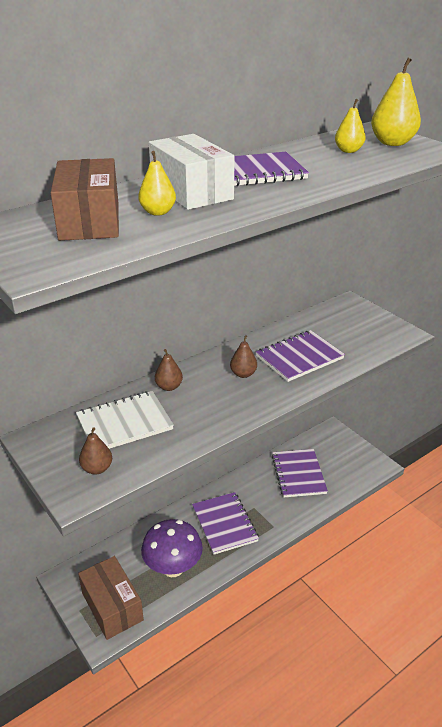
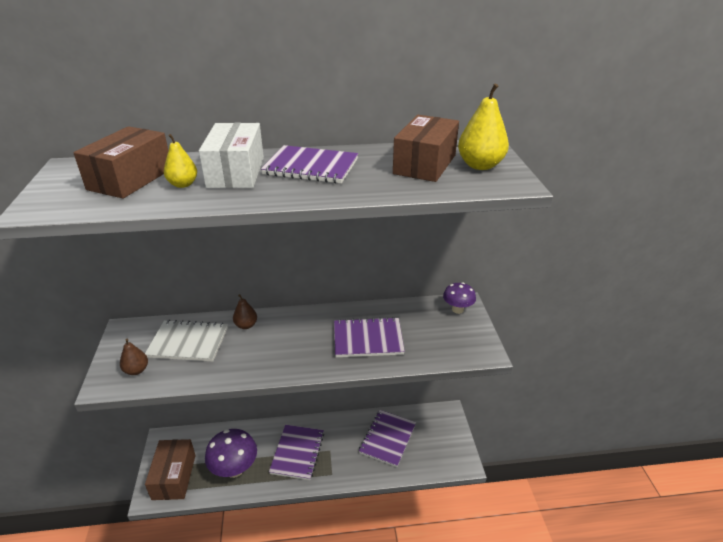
camera: 30 degrees right, 0 degrees up
brown pear [230,335,257,378] -> none
yellow pear [335,99,366,153] -> brown box [393,115,459,182]
none -> purple mushroom [443,282,476,314]

